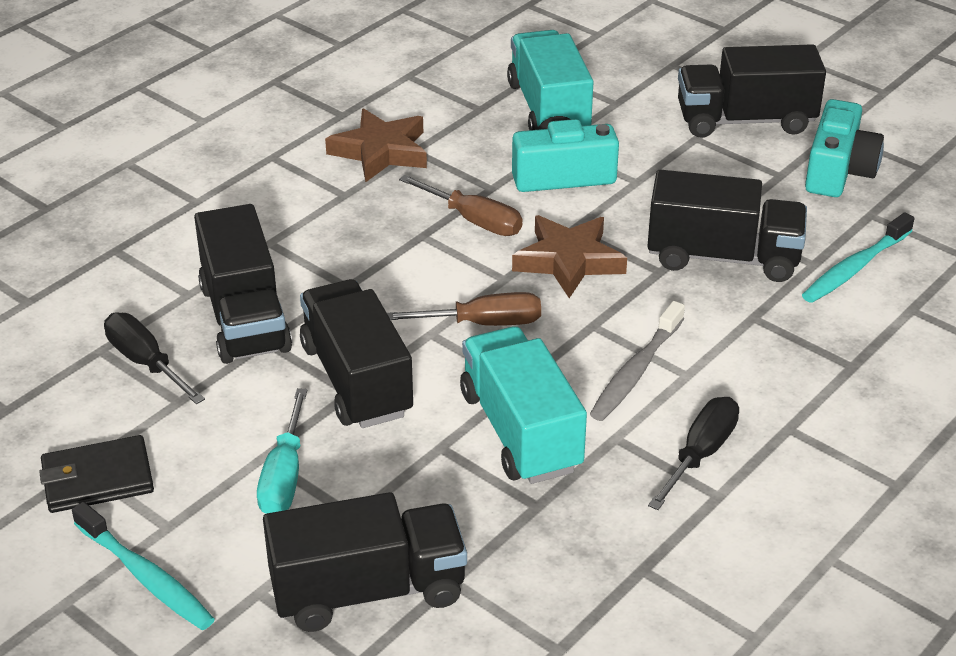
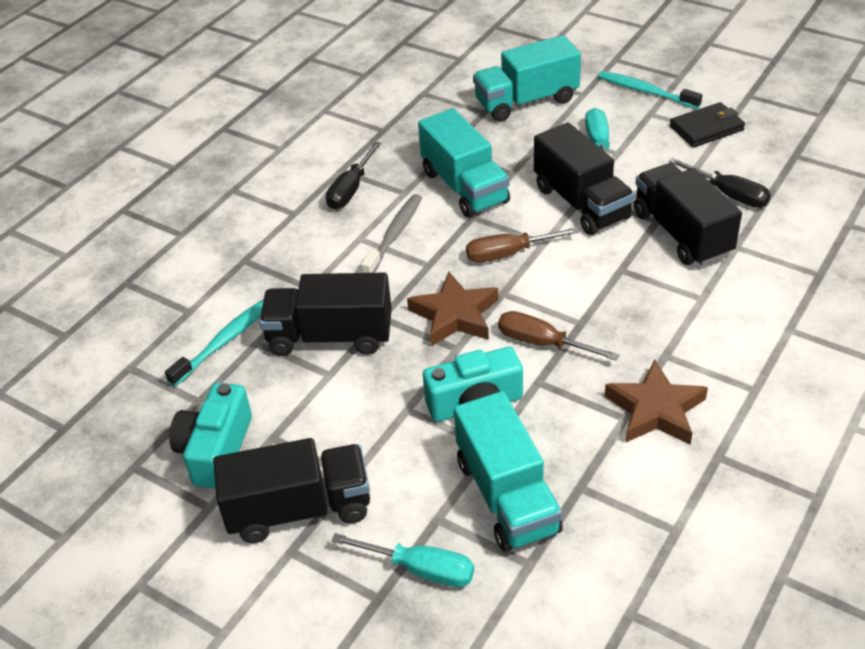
camera: 175 degrees right, 5 degrees up
black truck [263,492,467,632] -> turquoise truck [473,35,581,122]
none -> turquoise screwdriver [331,533,474,587]

